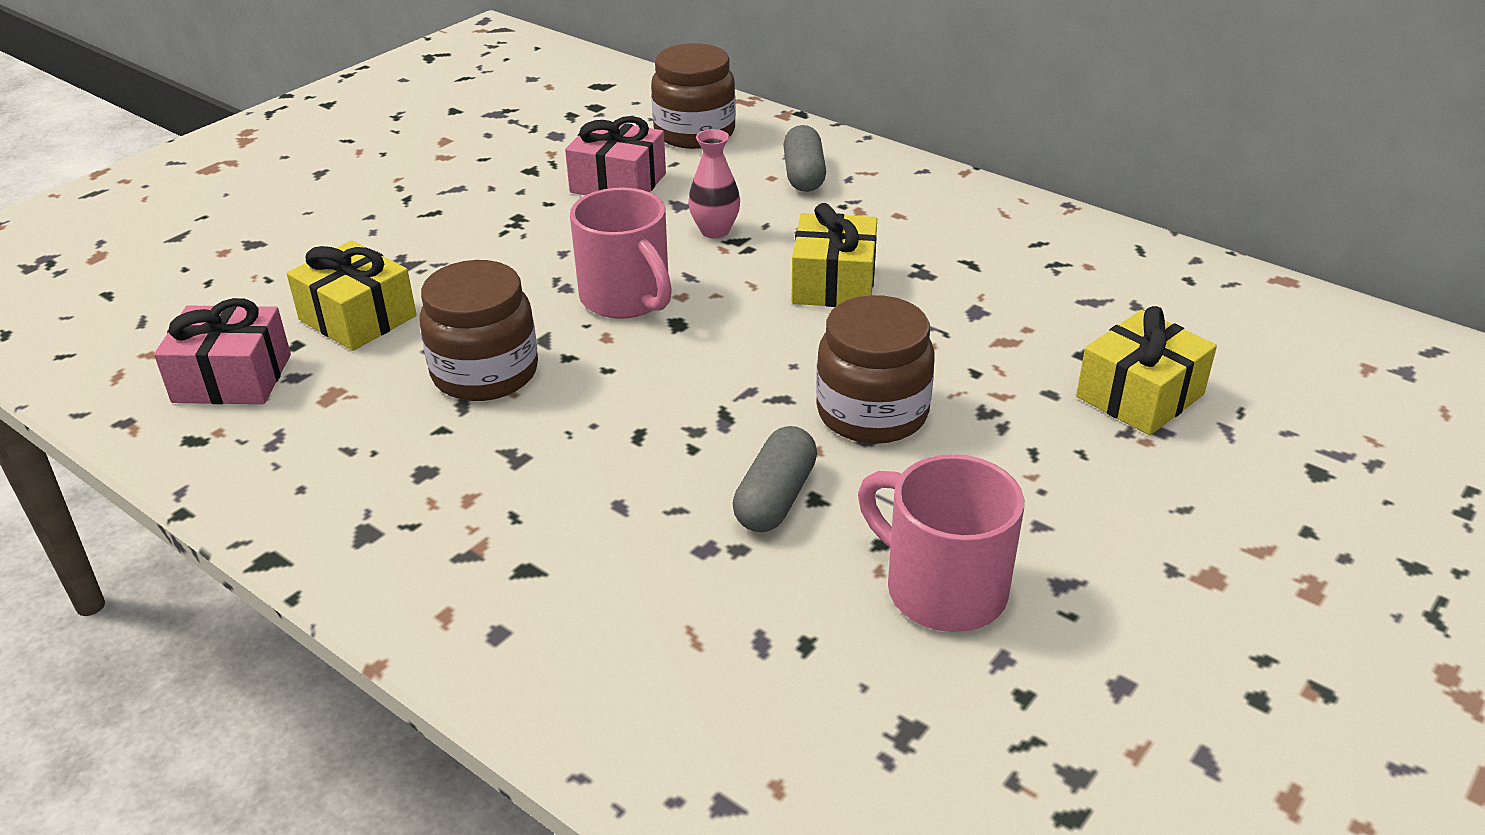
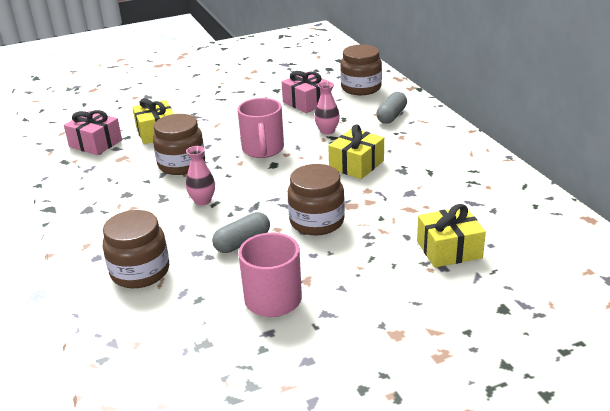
camera: 30 degrees right, 5 degrees down
none -> brown jar [103,210,169,288]
none -> pink vase [186,146,215,205]

